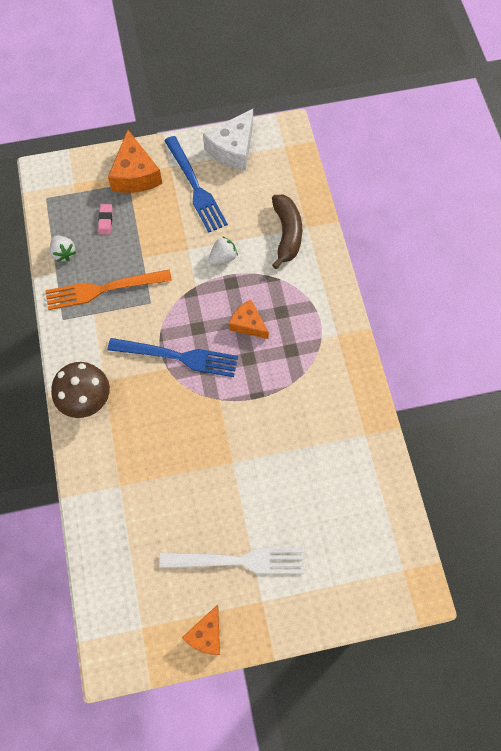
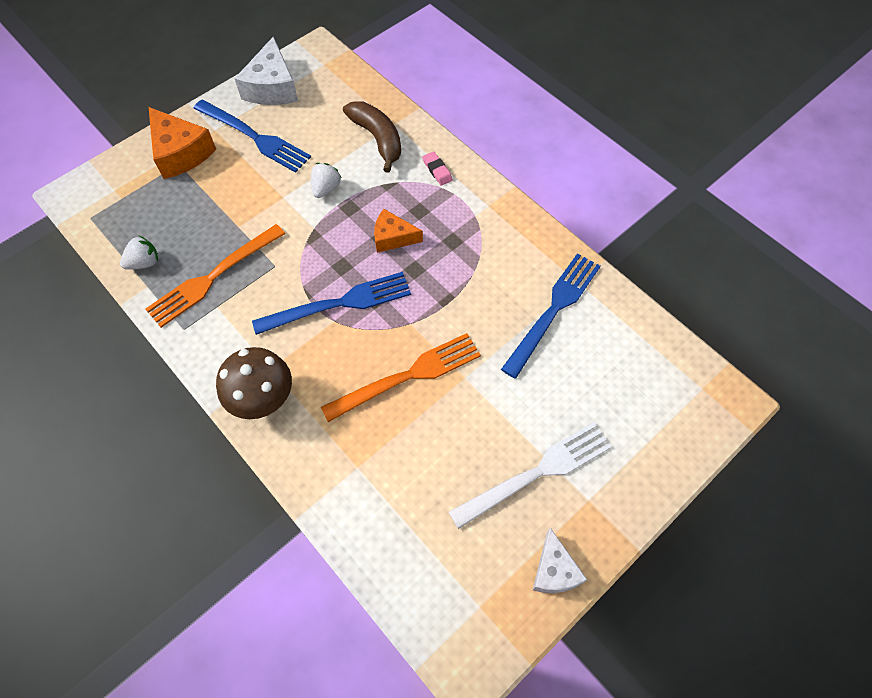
camera: 30 degrees left, 5 degrees down
white strawberry [50,235,76,262] -> white strawberry turned 60 degrees counterclockwise [120,236,158,270]
pink eraser [98,204,113,235] -> pink eraser moved to [423,151,453,186]
orange cheese [182,605,220,655] -> white cheese [533,528,587,593]
none -> orange fork [321,333,481,422]
none -> blue fork [501,253,601,379]

